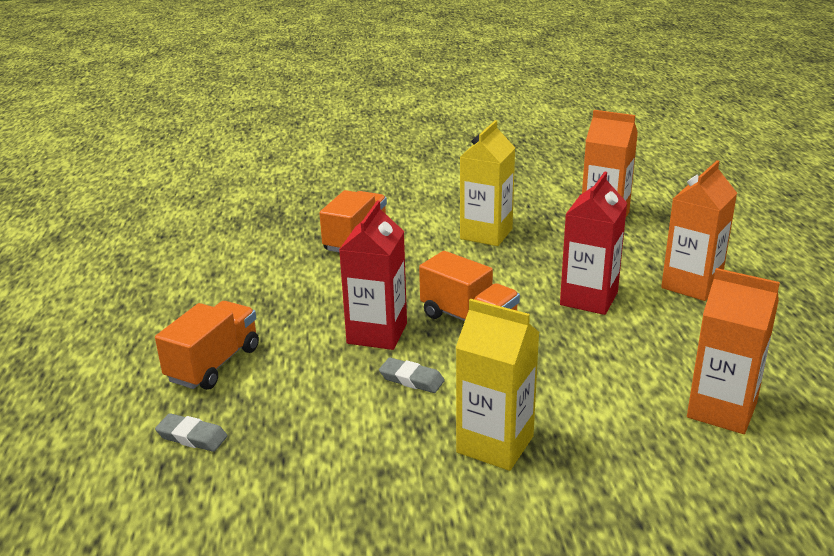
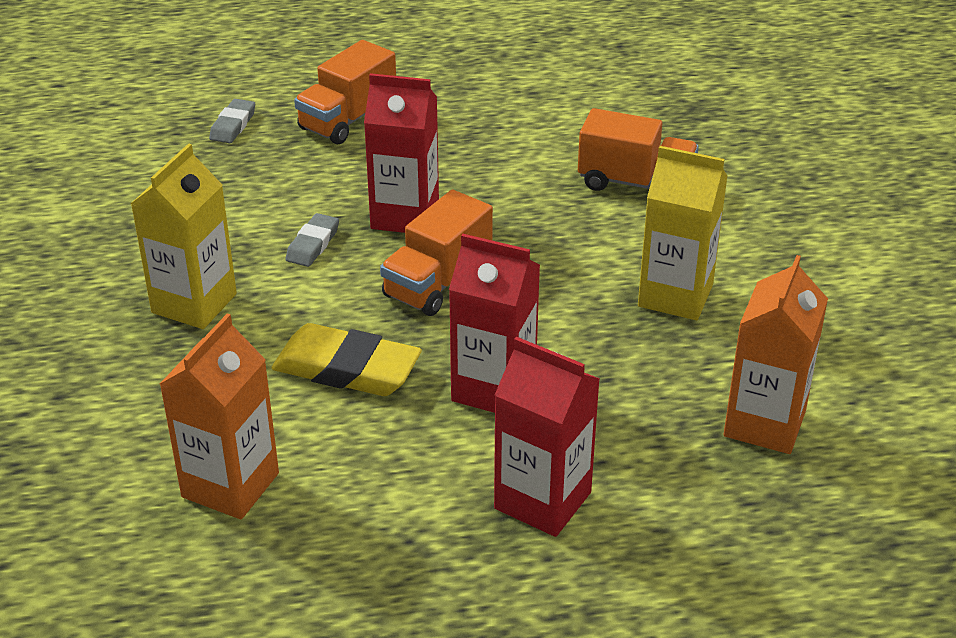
camera: 85 degrees right, 10 degrees up
orange truck [155,301,259,390] -> orange truck turned 105 degrees clockwise [294,40,396,144]
orange carton [661,160,737,301] -> red carton [494,337,600,537]
none -> yellow eraser [272,323,422,396]

